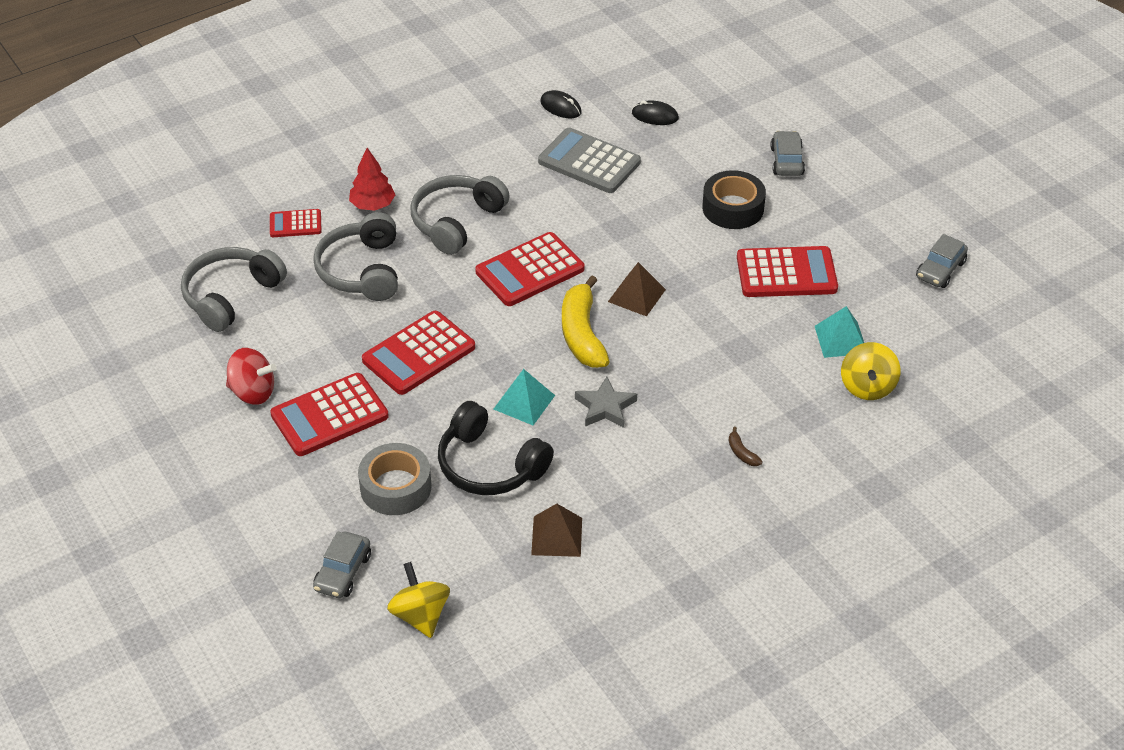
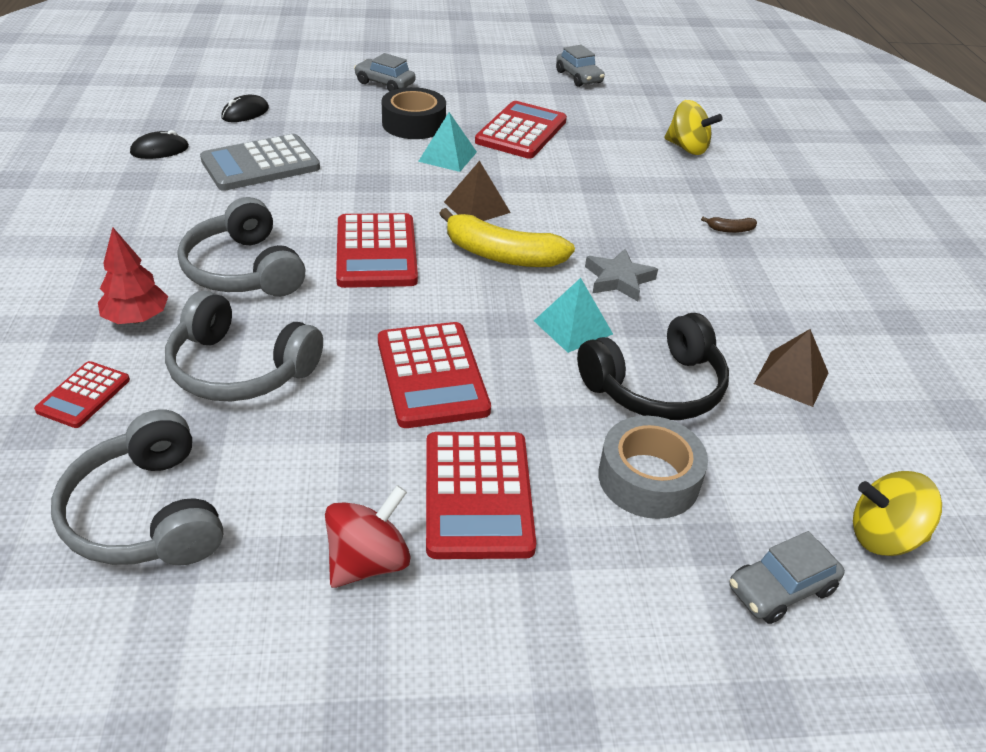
camera: 65 degrees left, 5 degrees down
grey car [313,531,371,598] -> grey car turned 105 degrees clockwise [729,531,845,624]
turquoise pyramid [815,306,864,358] -> turquoise pyramid moved to [418,112,477,172]

